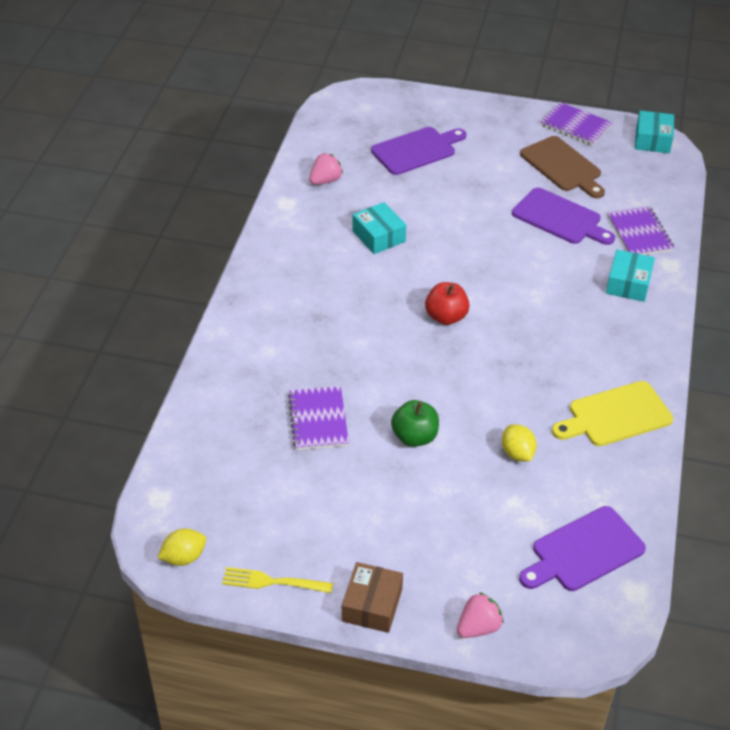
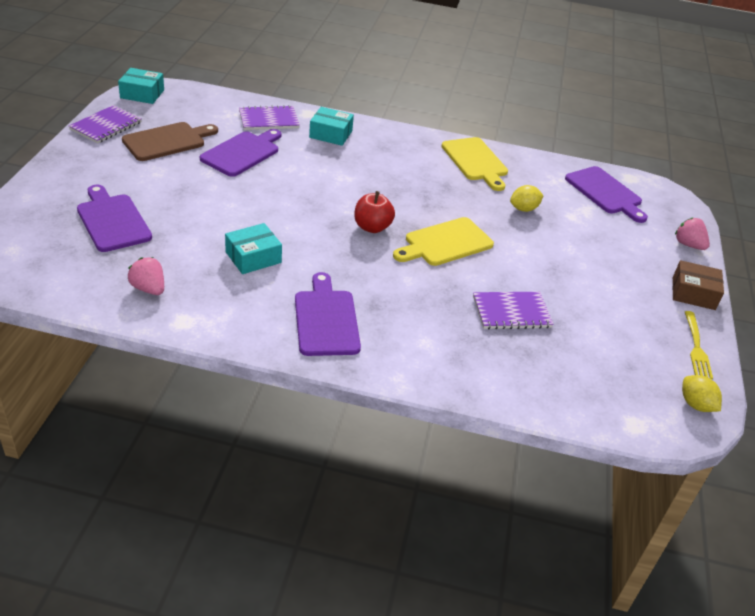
camera: 95 degrees left, 5 degrees down
green apple [391,400,439,447] -> none
none -> purple cutting board [295,272,361,356]
none -> yellow cutting board [393,217,494,266]

